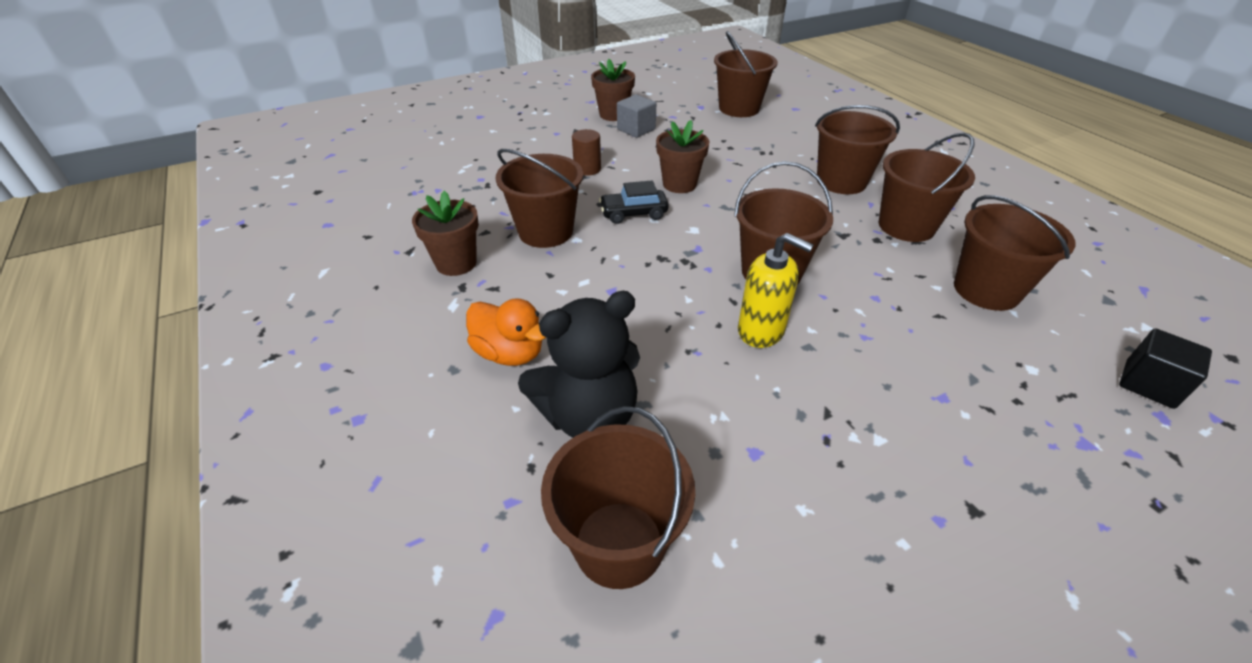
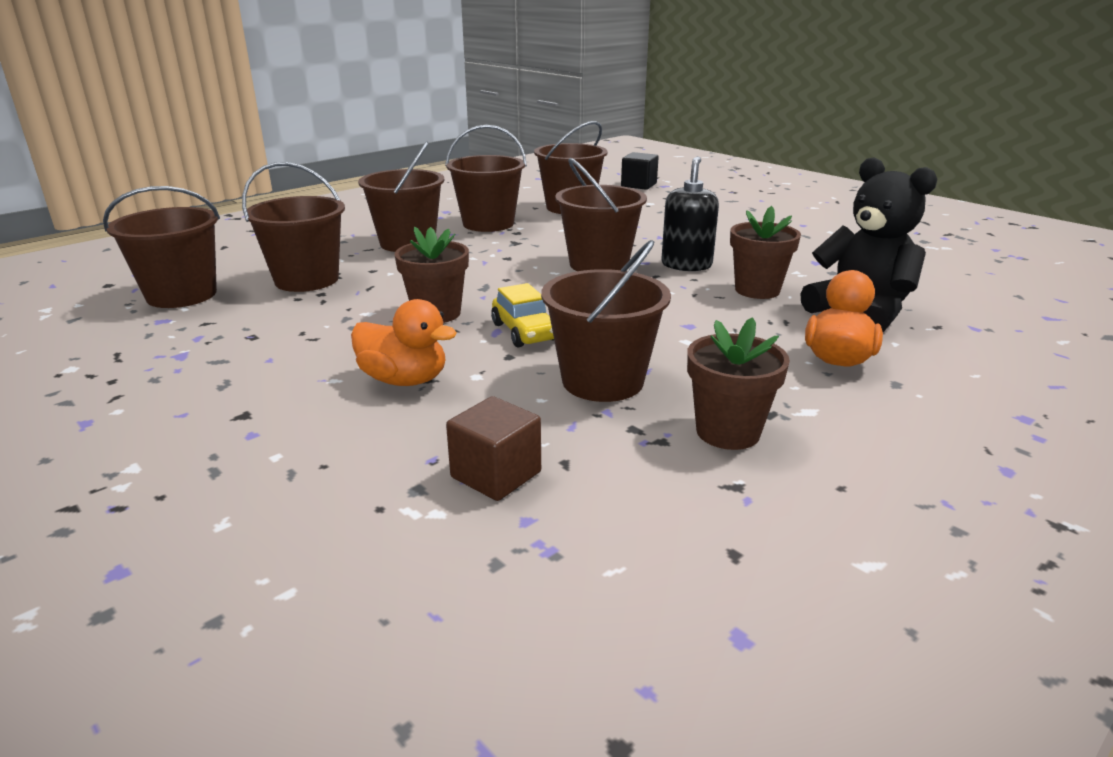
camera: 105 degrees left, 15 degrees down
brown bucket [541,406,695,589] -> brown bucket moved to [242,162,345,292]
brown cylinder [572,129,601,176] -> orange duck [351,299,457,386]
brown flower pot [591,59,635,121] -> brown flower pot moved to [730,206,801,299]
black car [599,181,669,224] -> yellow car [491,283,554,347]
grey cube [617,94,656,138] -> none
yellow soap dispenser [738,233,814,348] -> black soap dispenser [661,156,719,271]
none -> brown cube [446,396,541,501]

